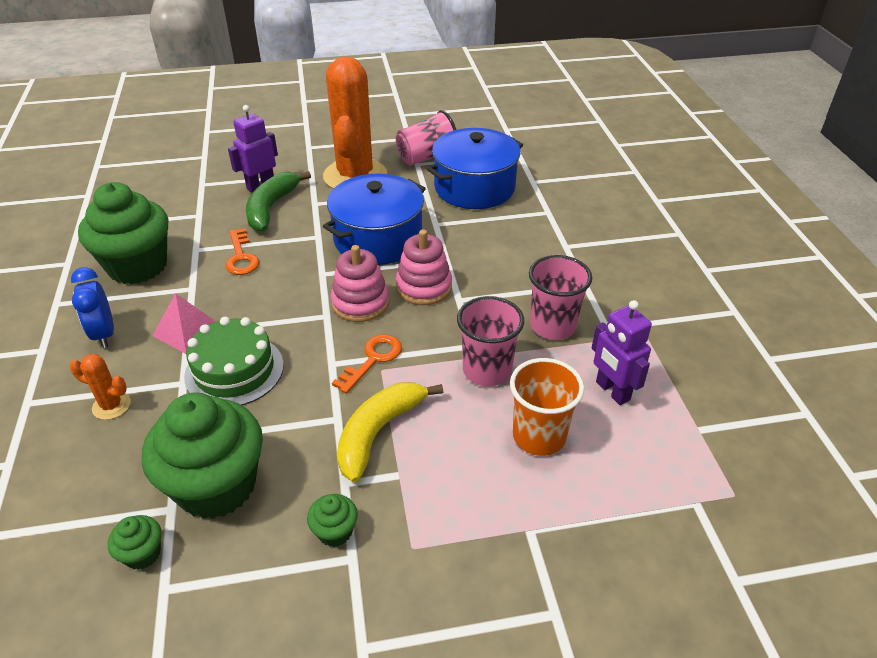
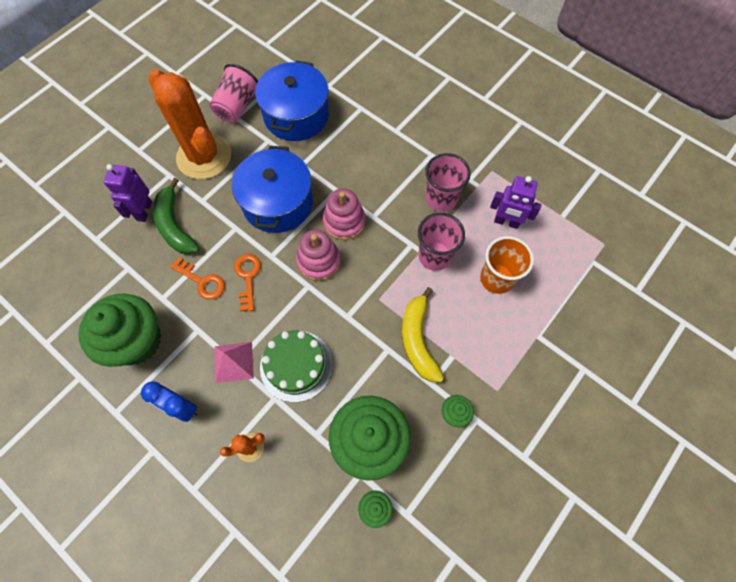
camera: 40 degrees left, 25 degrees up
orange key [332,335,402,394] -> orange key moved to [234,254,261,311]

